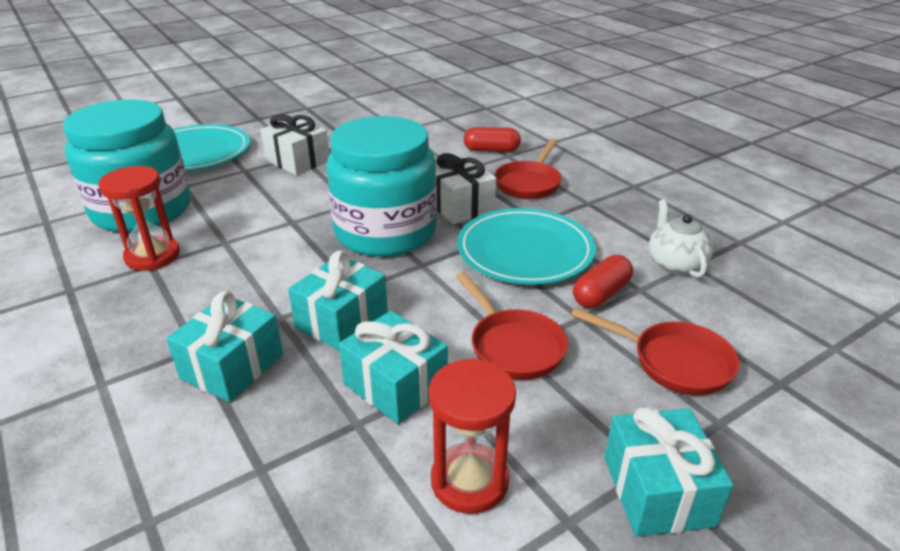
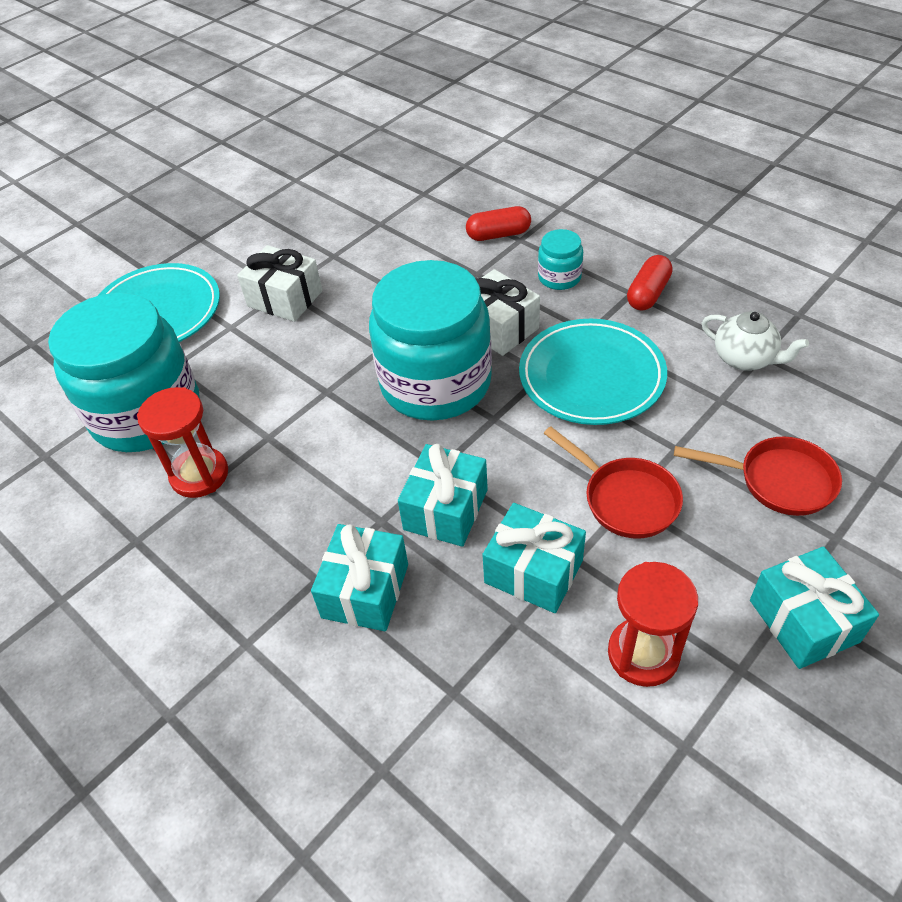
camera: 10 degrees left, 15 degrees up
red pan [494,139,562,199] -> turquoise jar [538,229,583,290]
red capsule [573,255,633,308] -> red capsule moved to [627,255,673,311]
white teapot [649,199,713,278] -> white teapot turned 150 degrees clockwise [702,311,809,370]

